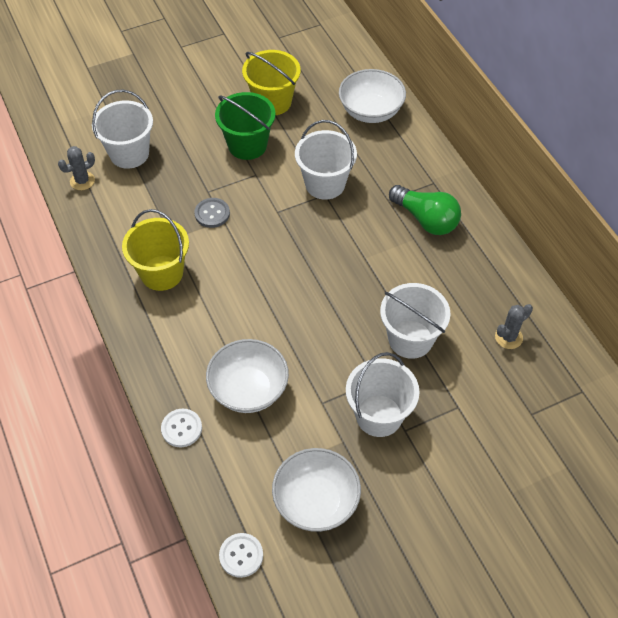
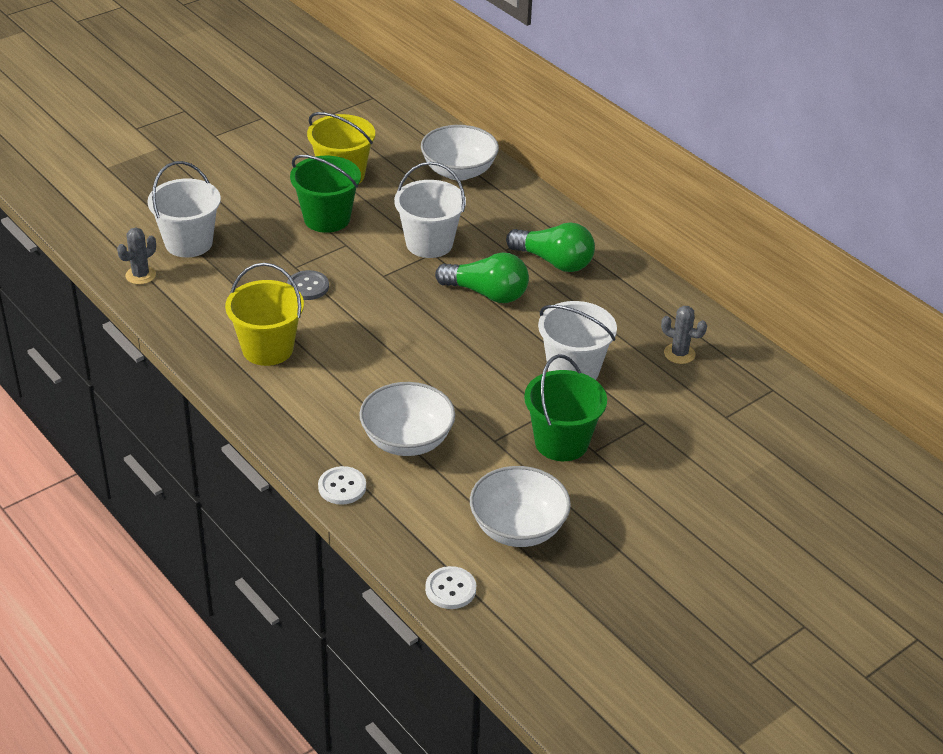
camera: 15 degrees left, 15 degrees down
white bucket [346,352,420,437] -> green bucket [524,354,607,461]
grey cactus [495,304,533,349] -> grey cactus turned 75 degrees clockwise [661,306,707,364]
none -> green light bulb [435,252,529,303]

